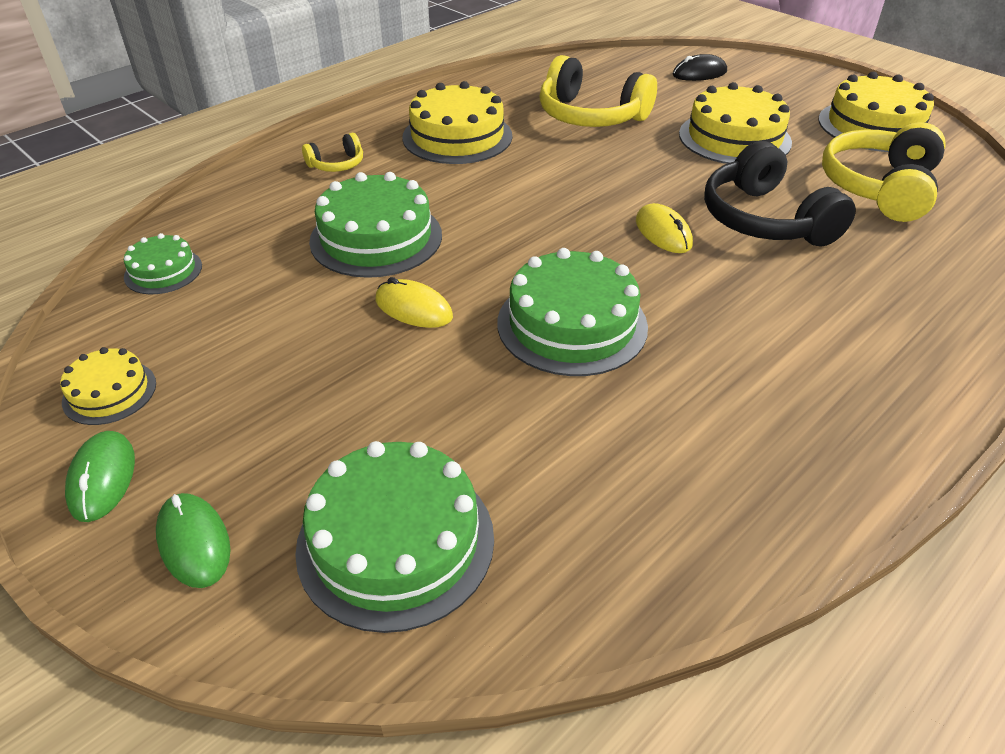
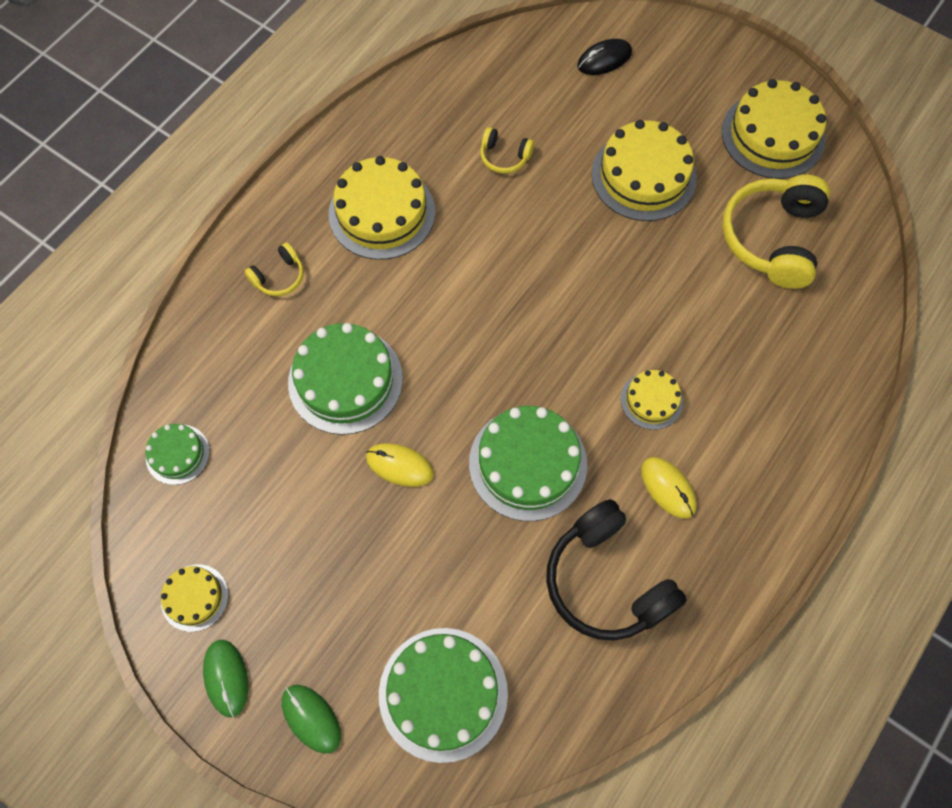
camera: 10 degrees left, 25 degrees up
yellow headphones [540,55,657,127] -> yellow headphones [480,127,534,174], size x0.48
yellow mouse [636,203,693,253] -> yellow mouse moved to [641,457,697,519]
black headphones [704,141,856,247] -> black headphones moved to [546,499,687,640]
none -> yellow cake [621,370,683,430]

